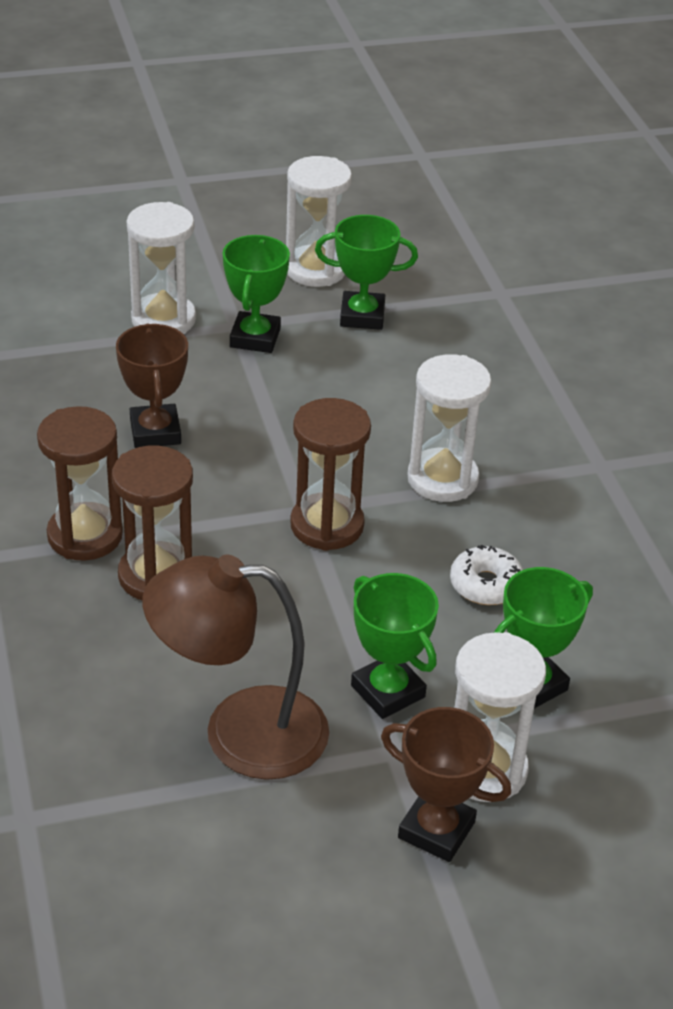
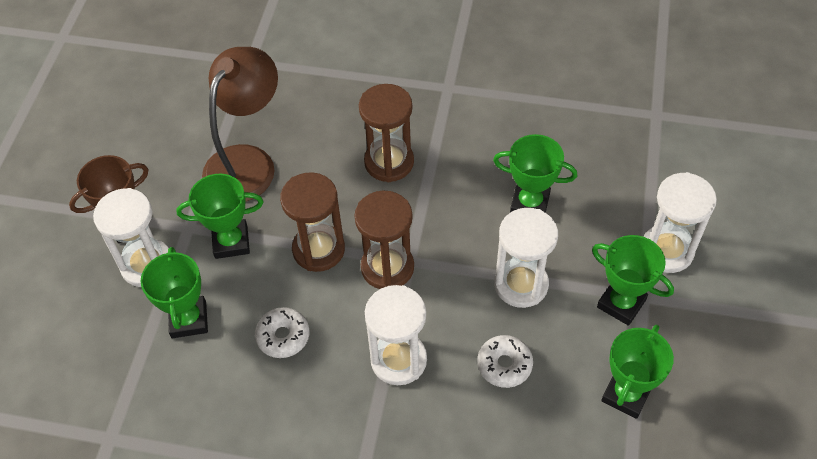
camera: 120 degrees right, 15 degrees up
brown hourglass [37,406,123,561] -> brown hourglass moved to [280,172,345,272]
brown trophy [116,324,188,448] -> green trophy [493,134,577,213]
white hourglass [286,156,352,287] -> white hourglass moved to [494,208,558,308]
none -> white donut [477,335,533,388]

